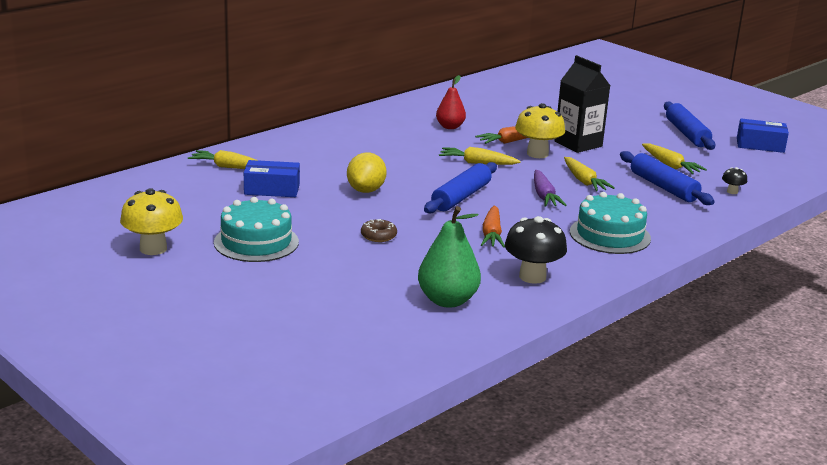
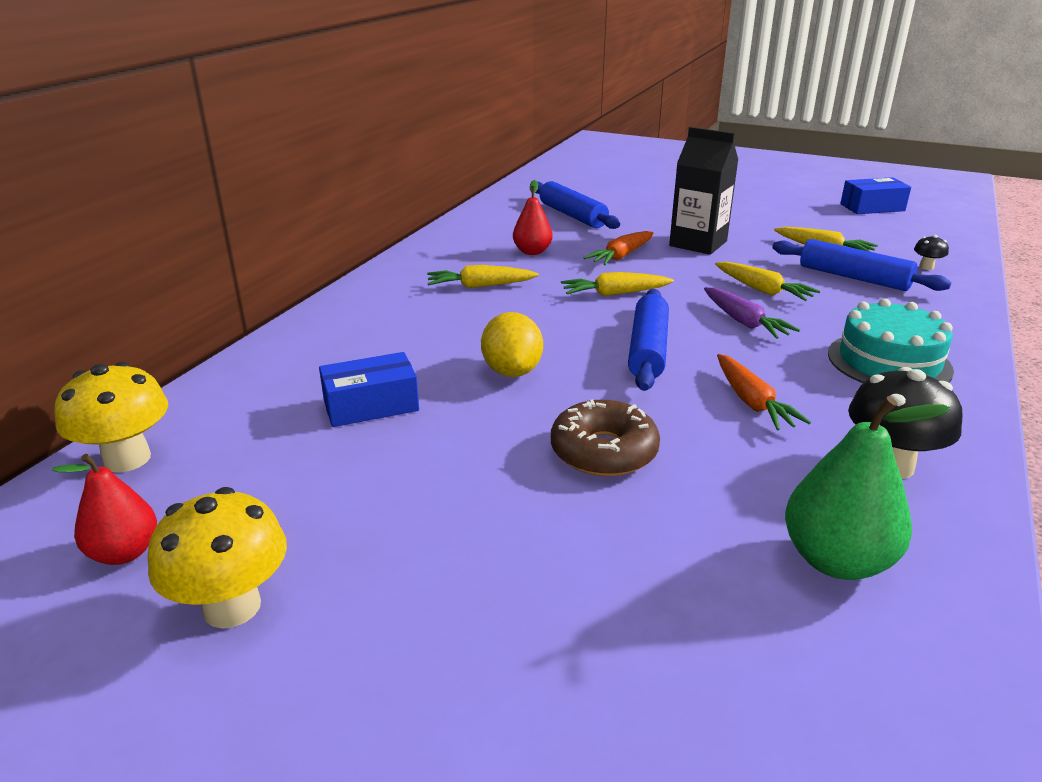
camera: 20 degrees left, 5 degrees up
yellow carrot [188,150,259,169] -> yellow carrot moved to [427,265,539,288]
turquoise cake [214,197,299,262] -> none
brown donut [361,219,397,242] -> brown donut [551,400,660,477], size x1.75
yellow mushroom [515,103,565,158] -> yellow mushroom moved to [54,362,168,472]
blue rolling pin [664,101,715,150] -> blue rolling pin moved to [535,181,620,229]
none -> red pear [52,454,157,565]

